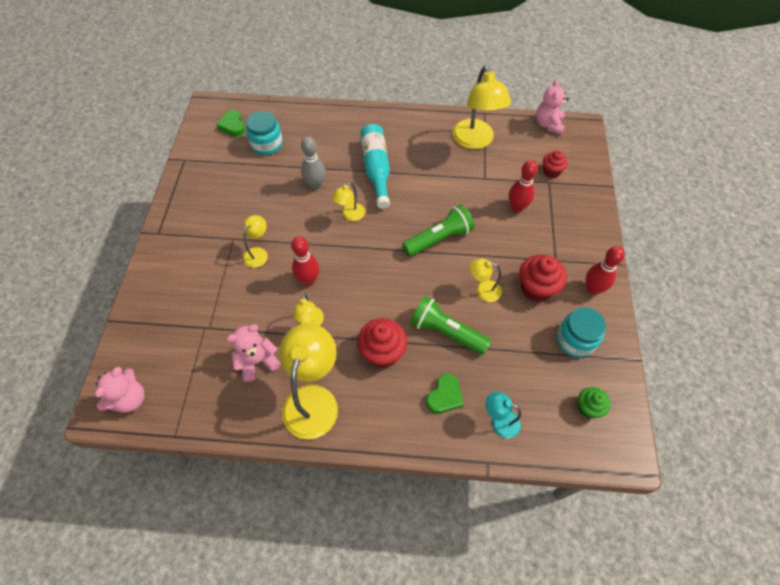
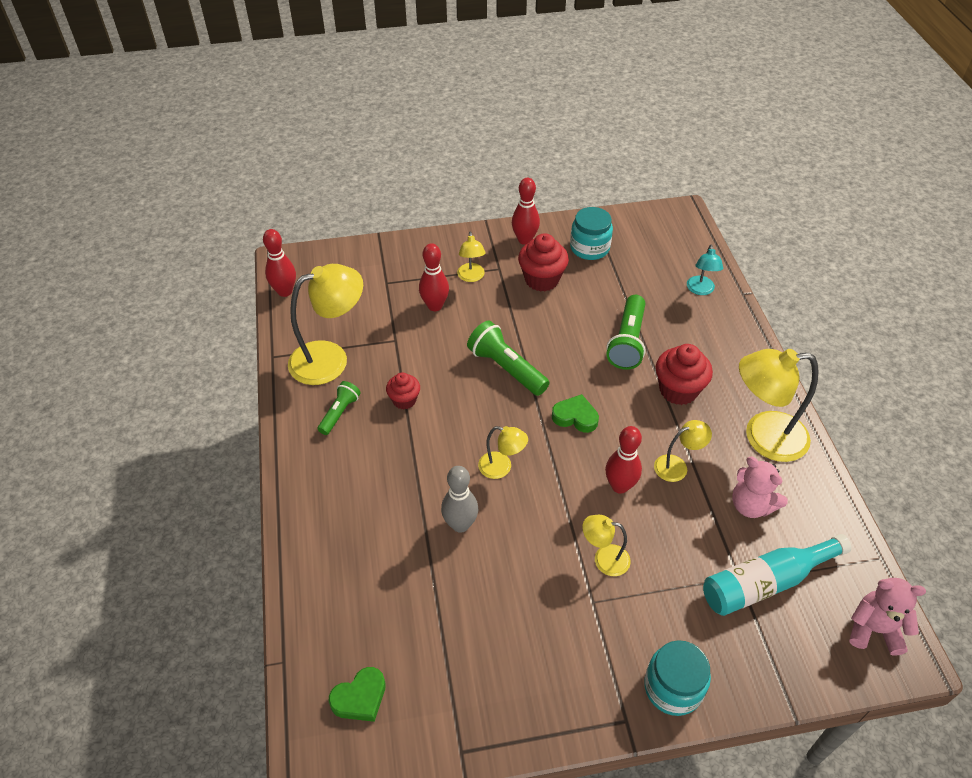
camera: 105 degrees left, 10 degrees down
turquoise jar [246,111,283,155] -> turquoise jar moved to [644,640,711,716]
turquoise bottle [360,124,390,209] -> turquoise bottle moved to [703,534,852,616]
green heart [426,374,463,414] -> green heart moved to [552,394,599,433]
yellow lamp [470,259,502,302] -> yellow lamp moved to [457,232,486,282]
pink teddy bear [536,79,569,134] -> red bowling pin [263,229,296,297]
red cupcake [543,150,568,178] -> red cupcake moved to [386,372,420,410]
green cupcake [578,387,611,418] -> none
none -> green flashlight [317,381,361,435]

